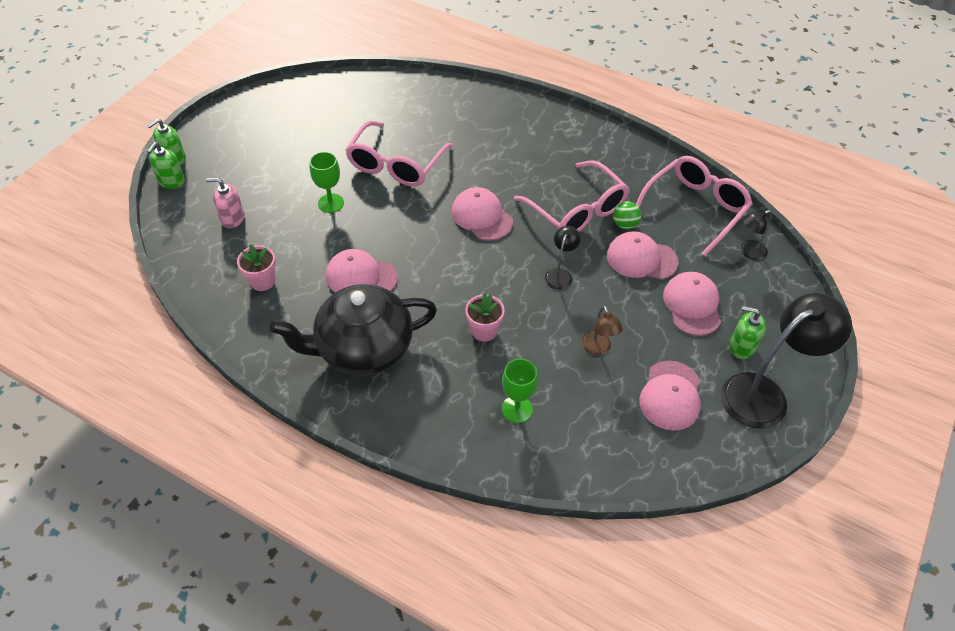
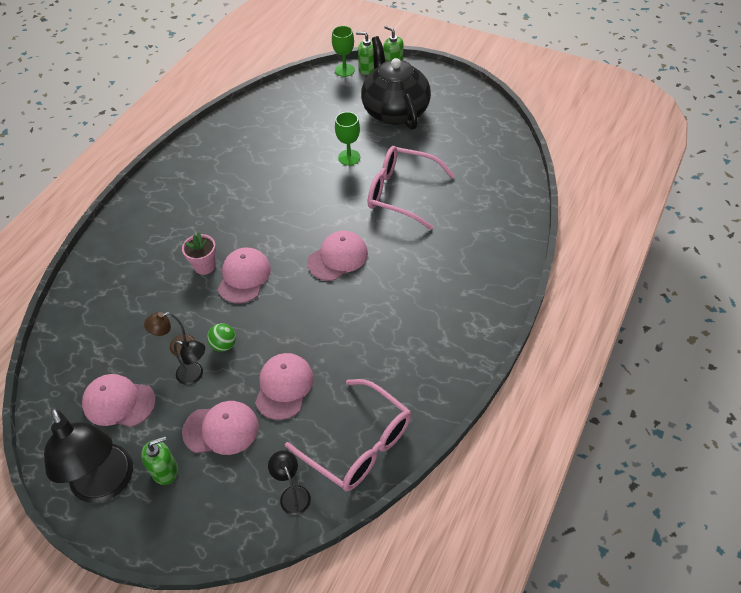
camera: 90 degrees right, 0 degrees up
pink soap dispenser [206,178,244,228] -> none
pink flower pot [237,244,276,291] -> none
black teapot [270,284,437,376] -> black teapot moved to [361,36,431,130]
pink cap [326,249,398,292] -> pink cap moved to [218,248,271,304]
green goblet [502,358,538,423] -> green goblet moved to [332,26,355,77]
pink glasses [514,160,629,232] -> none
black lamp [545,226,581,290] -> black lamp moved to [174,340,205,385]
green ball [613,201,641,229] -> green ball moved to [207,323,236,352]
green soap dispenser [730,306,766,359] -> green soap dispenser turned 45 degrees clockwise [141,436,178,485]

